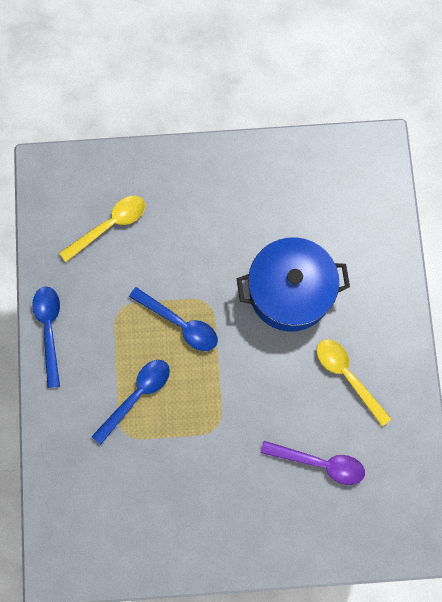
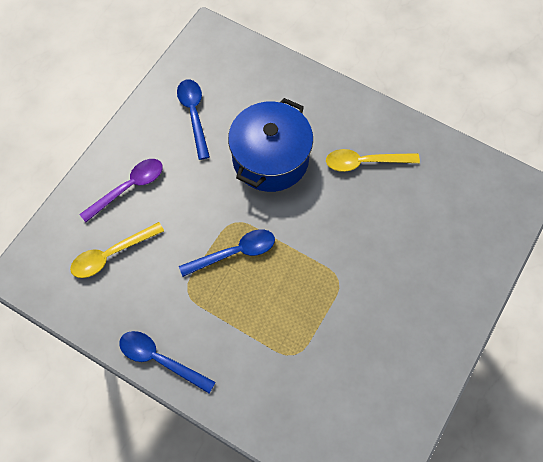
camera: 55 degrees left, 10 degrees down
yellow spoon [59,196,145,262] -> yellow spoon turned 120 degrees counterclockwise [70,222,164,278]
blue spoon [91,360,170,445] -> blue spoon moved to [177,79,210,160]
purple spoon [261,441,365,485] -> purple spoon moved to [79,159,163,222]

